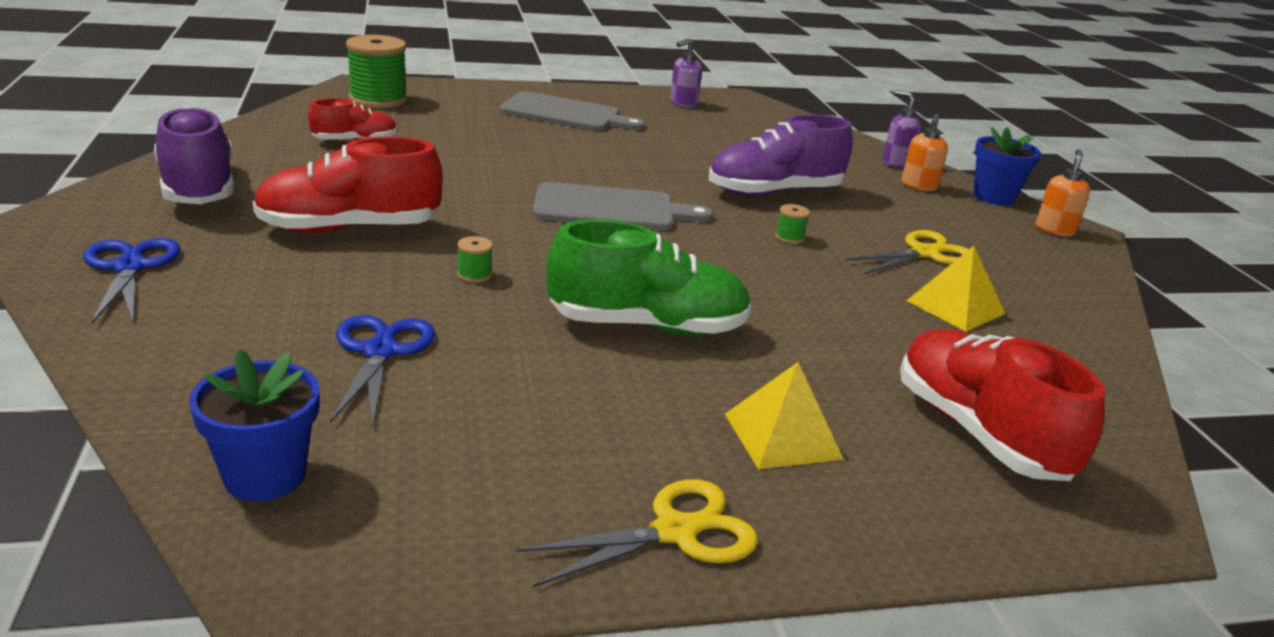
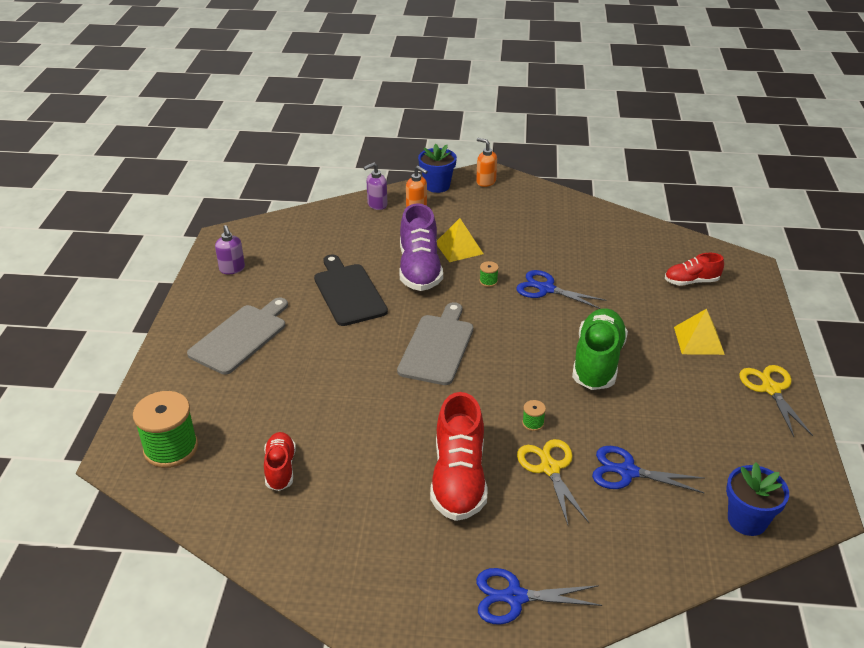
camera: 70 degrees left, 10 degrees up
purple shoe [154,106,234,204] -> none
yellow scissors [845,230,969,274] -> yellow scissors moved to [517,439,589,525]
red shoe [900,329,1105,481] -> red shoe [665,253,724,286], size x0.57
yellow pyramid [906,246,1006,332] -> yellow pyramid moved to [437,218,483,262]
none -> black cutting board [314,254,388,326]
none -> blue scissors [516,270,606,309]

